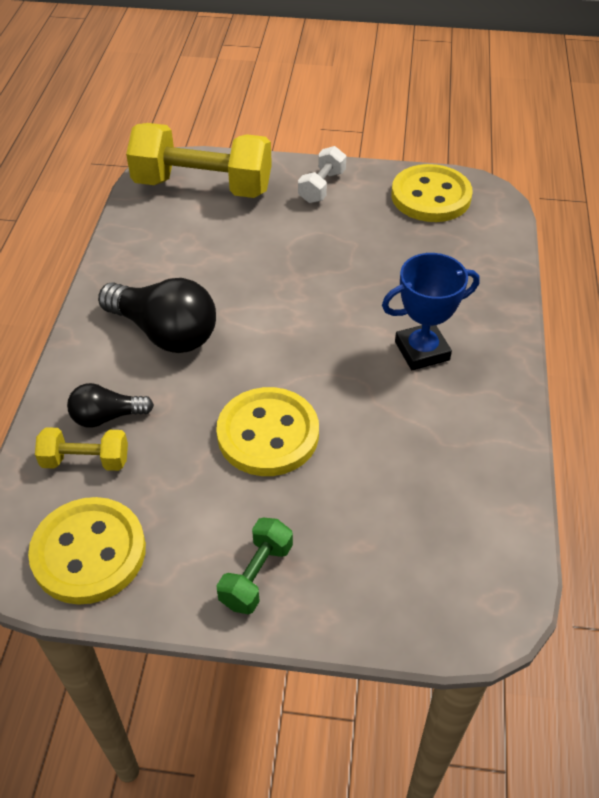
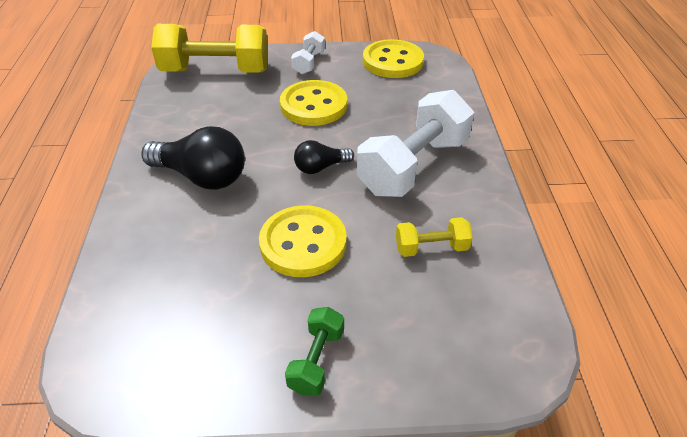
camera: 10 degrees left, 5 degrees down
yellow button [28,497,146,605] -> yellow button moved to [280,80,347,126]
yellow dumbbell [35,427,128,471] -> yellow dumbbell moved to [396,217,473,257]
black light bulb [67,383,154,428] -> black light bulb moved to [294,140,354,174]
blue trophy [382,253,480,370] -> white dumbbell [357,90,474,197]

